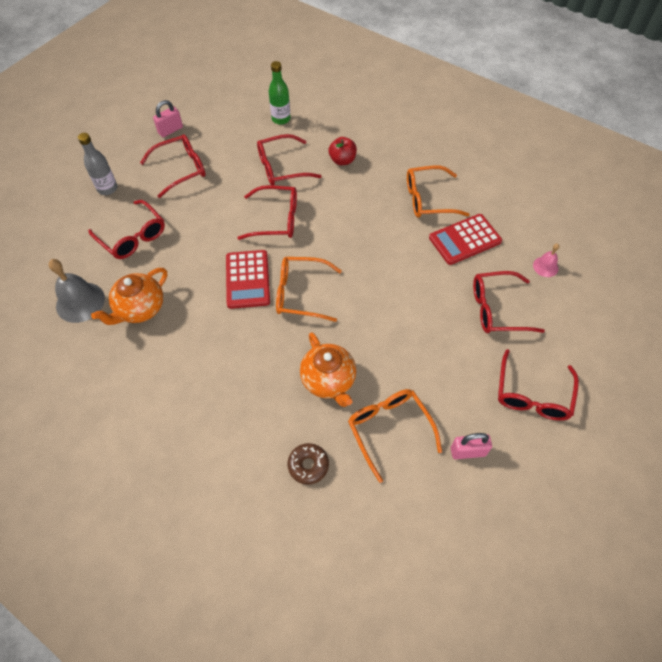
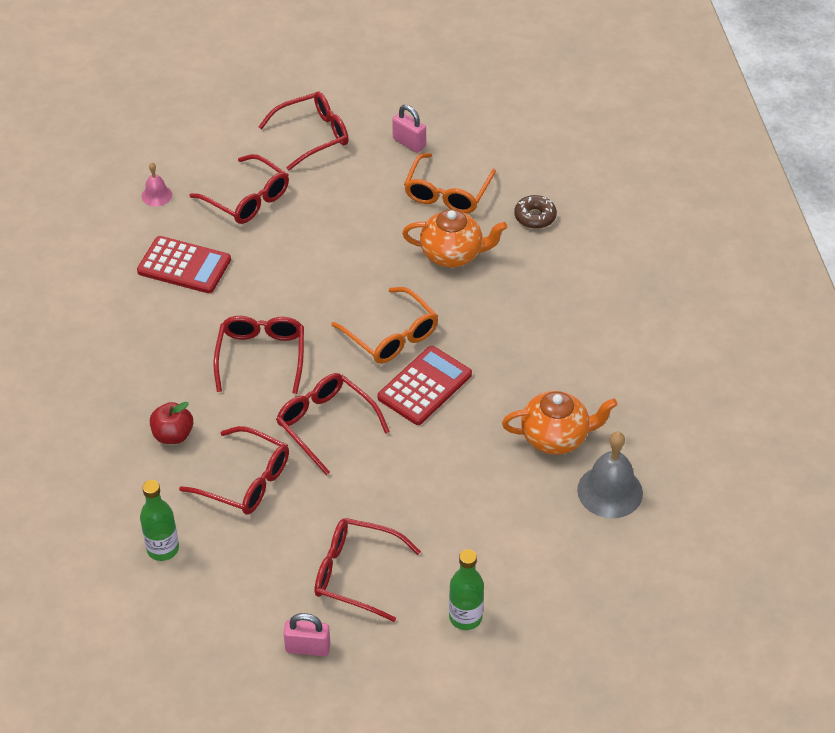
camera: 135 degrees left, 10 degrees down
grey bottle [78,133,118,195] -> green bottle [449,549,484,630]
red glasses [88,200,165,259] -> red glasses moved to [214,316,304,394]
orange teapot [300,332,356,407] -> orange teapot turned 75 degrees clockwise [402,209,507,267]
orange glasses [407,166,470,218] -> none

